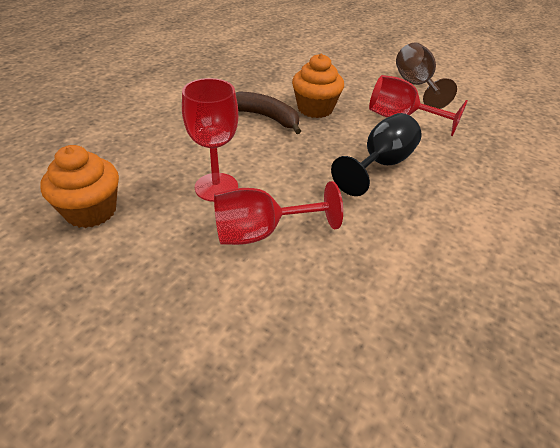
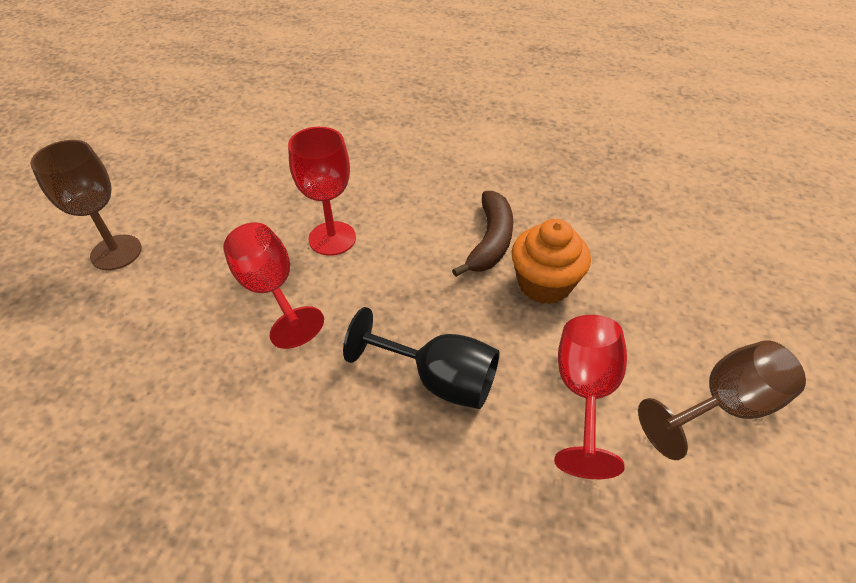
camera: 75 degrees right, 5 degrees up
orange cupcake [40,145,119,228] -> none
none -> brown goblet [30,140,142,270]

